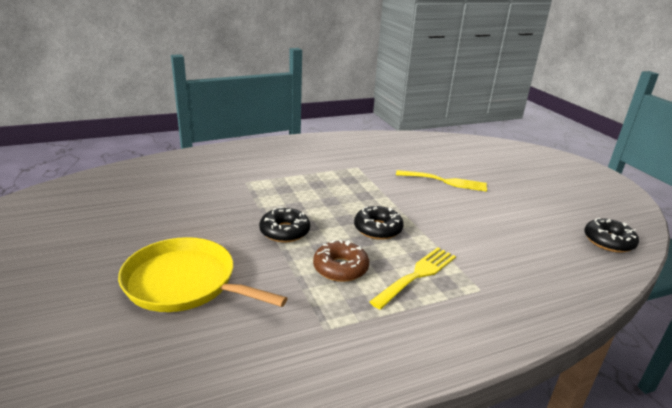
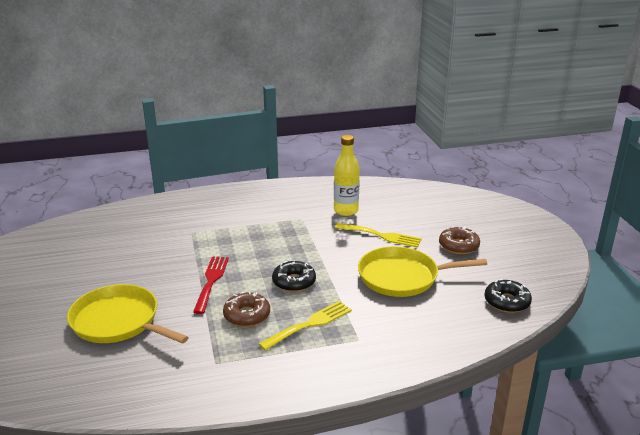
camera: 10 degrees right, 0 degrees up
black donut [259,207,310,242] -> red fork [193,257,229,314]
none -> yellow bottle [334,135,360,216]
none -> yellow pan [358,246,487,297]
none -> brown donut [439,226,480,254]

